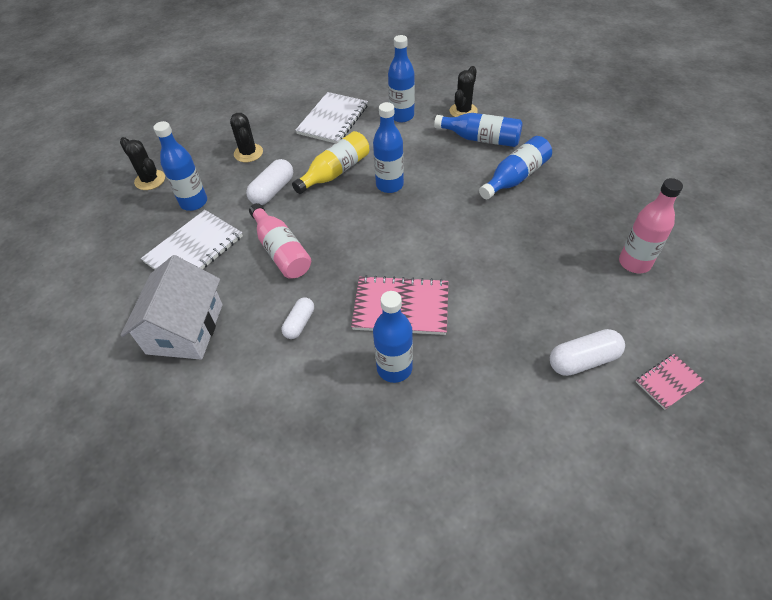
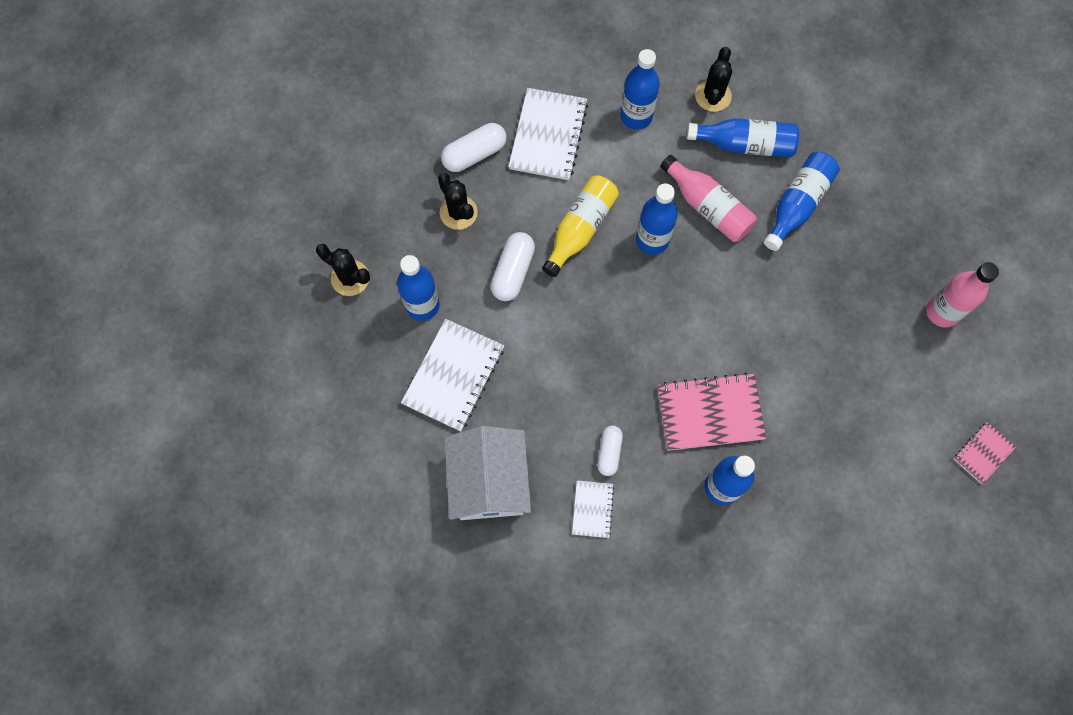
camera: 15 degrees left, 20 degrees up
pink bottle [249,203,311,279] -> pink bottle moved to [660,155,757,242]
white capsule [550,329,625,376] -> white capsule moved to [441,123,507,172]
none -> white notebook [572,480,614,538]

